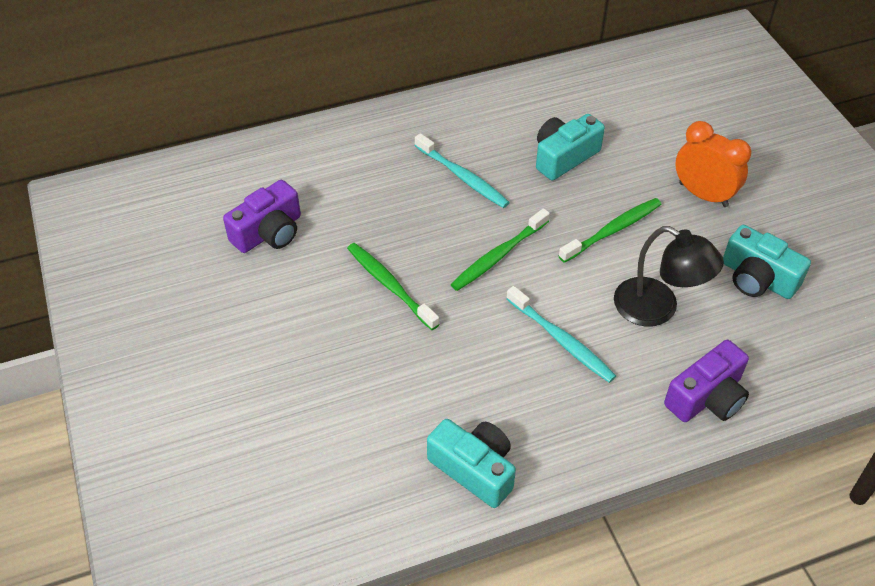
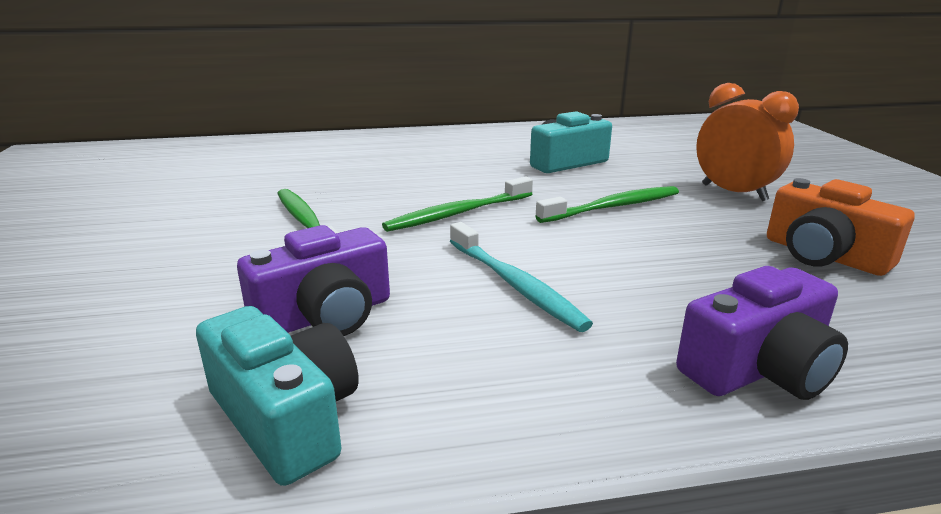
camera: 10 degrees right, 25 degrees down
purple camera [223,180,301,253] -> purple camera moved to [237,225,390,336]
turquoise toothbrush [415,133,510,208] -> none
black lamp [614,226,724,326] -> none
turquoise camera [723,225,811,299] -> orange camera [767,178,915,276]

